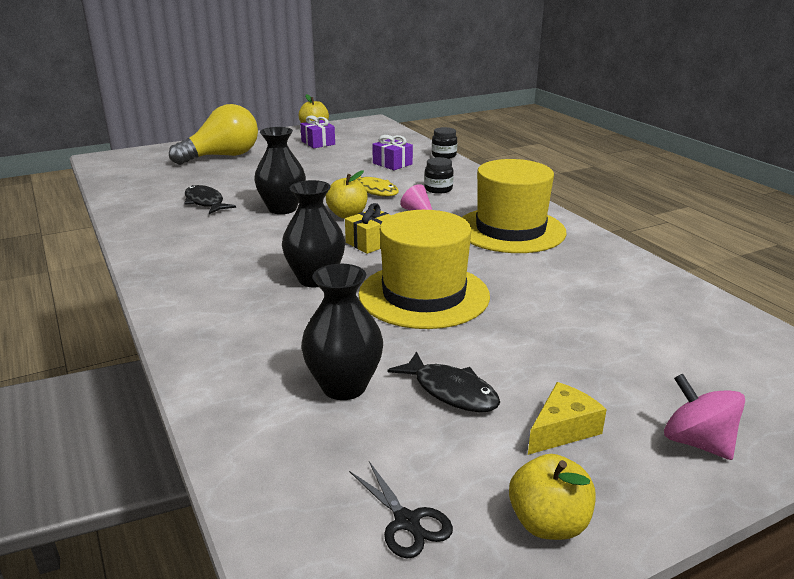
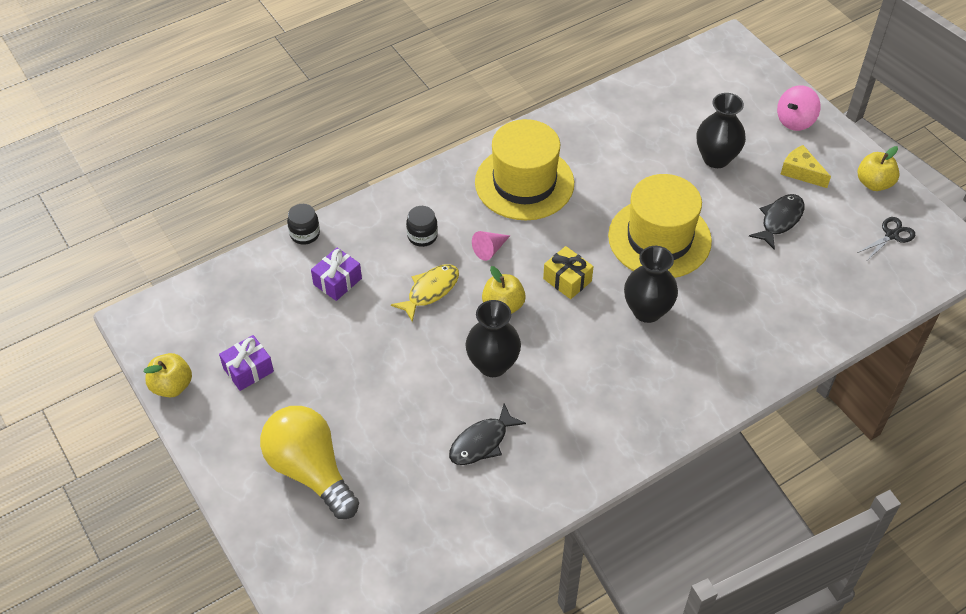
camera: 95 degrees left, 25 degrees up
black vase [301,264,383,400] -> black vase moved to [697,93,746,168]

